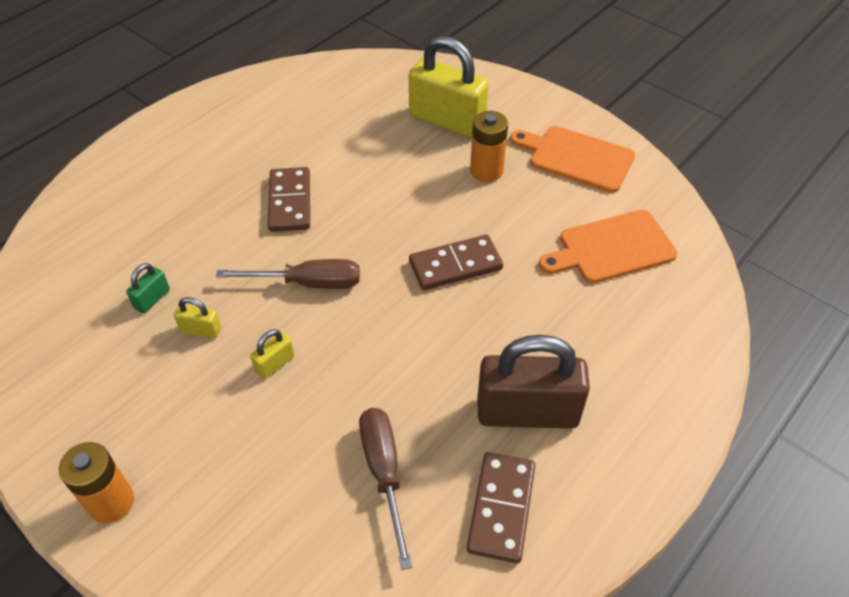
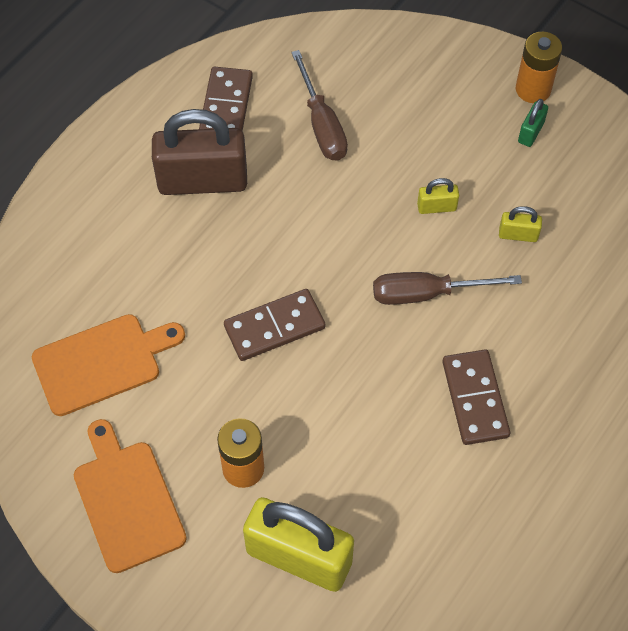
camera: 175 degrees right, 10 degrees up
green padlock [126,263,170,314] -> green padlock moved to [518,99,548,147]
yellow padlock [250,329,295,379] -> yellow padlock turned 45 degrees clockwise [417,178,459,214]
orange cutting board [510,126,635,193] -> orange cutting board turned 135 degrees counterclockwise [74,419,187,573]

